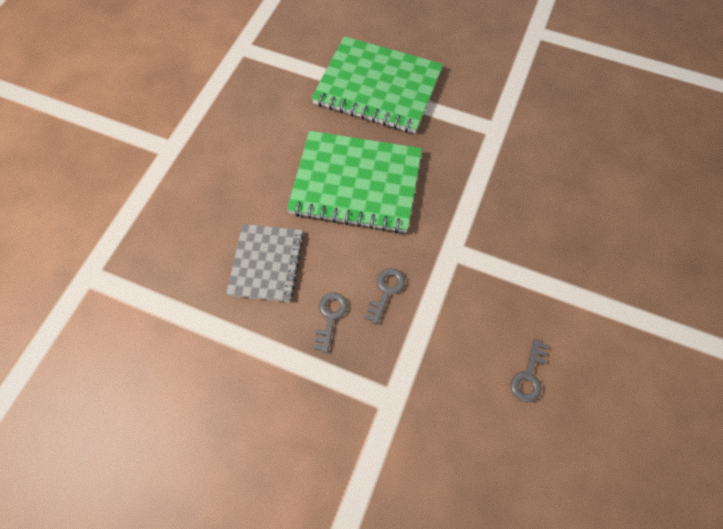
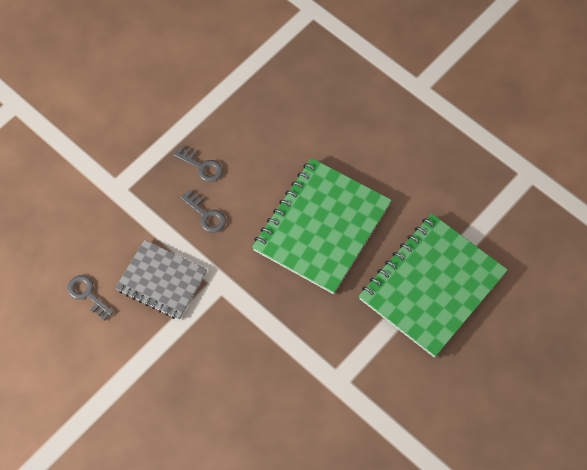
camera: 110 degrees right, 0 degrees up
grey notebook [226,224,304,302] -> grey notebook moved to [115,240,207,320]

